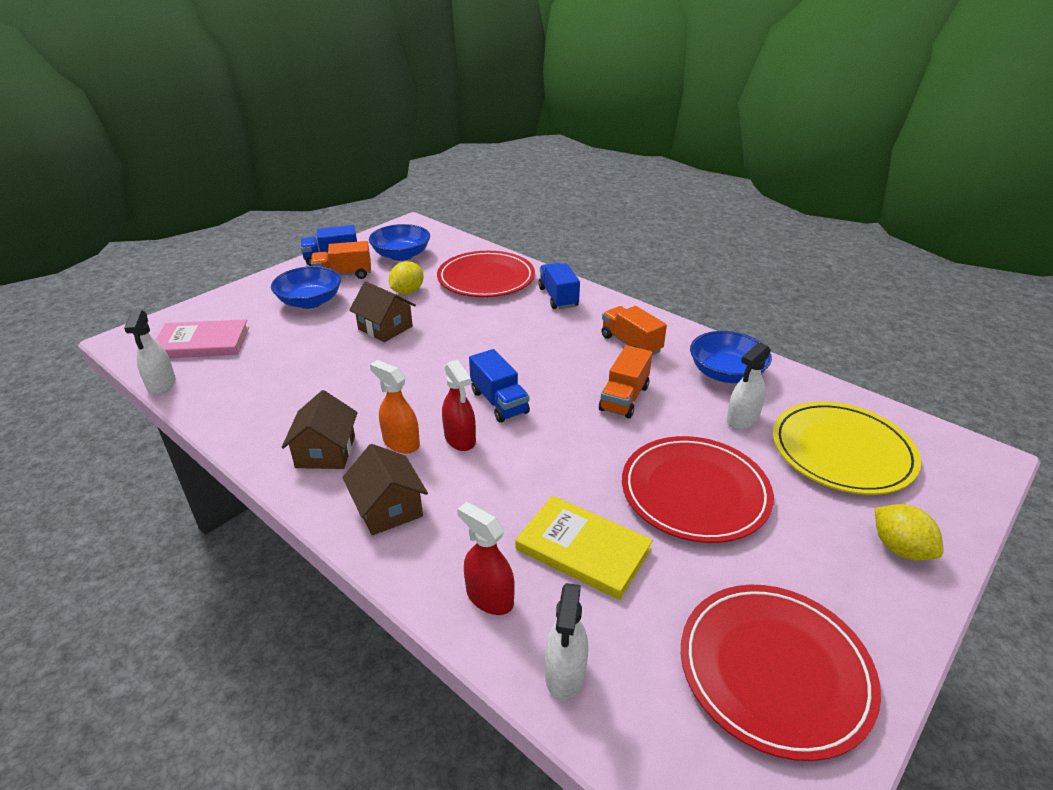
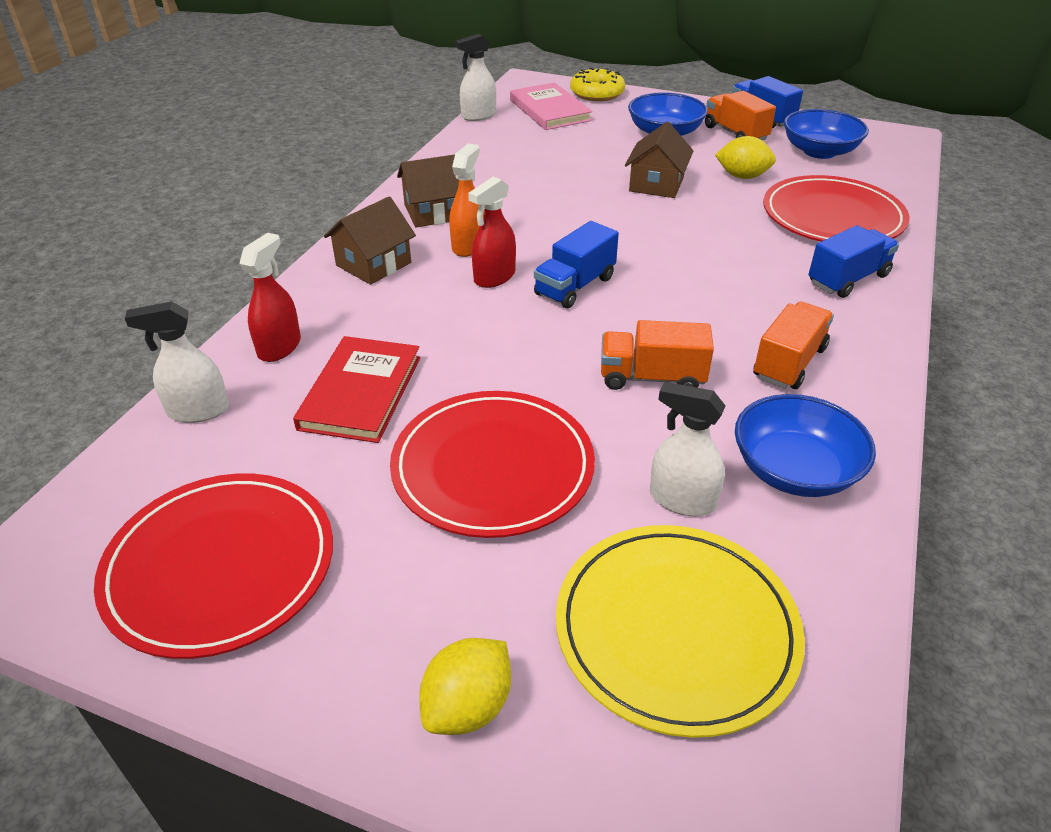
camera: 70 degrees right, 5 degrees up
yellow book [515,496,653,600] -> red book [293,336,420,443]
none -> yellow donut [570,68,625,101]

